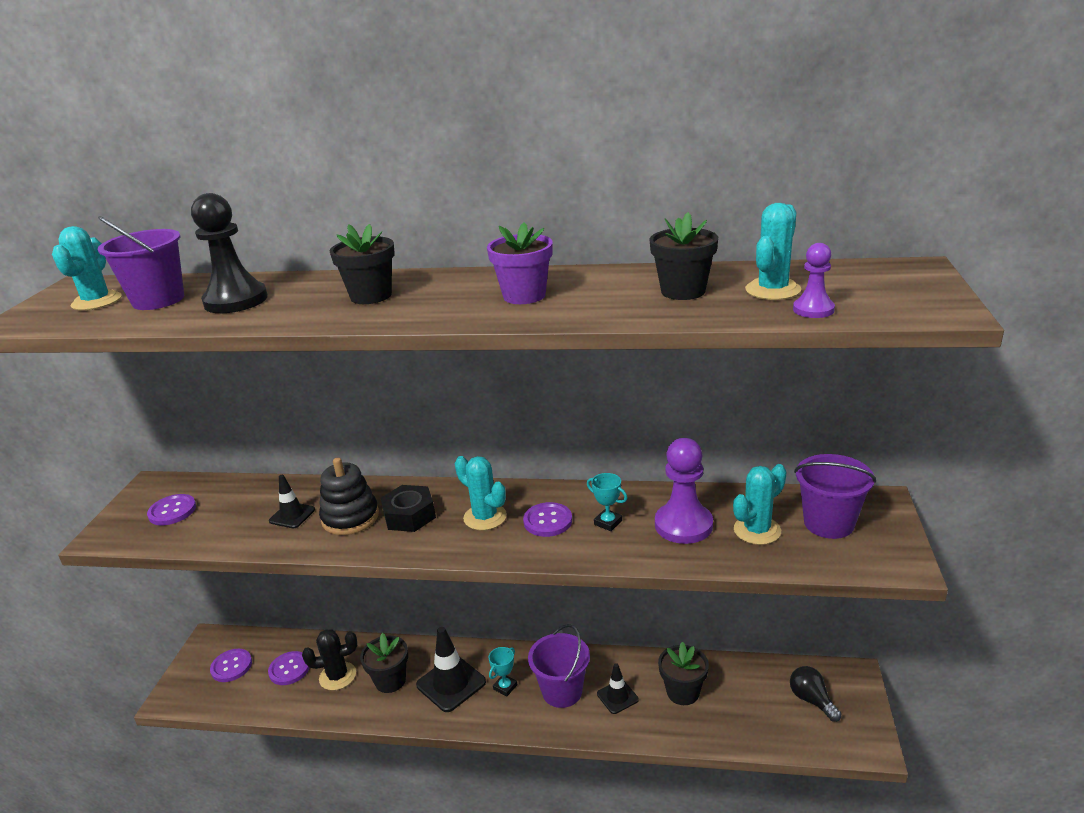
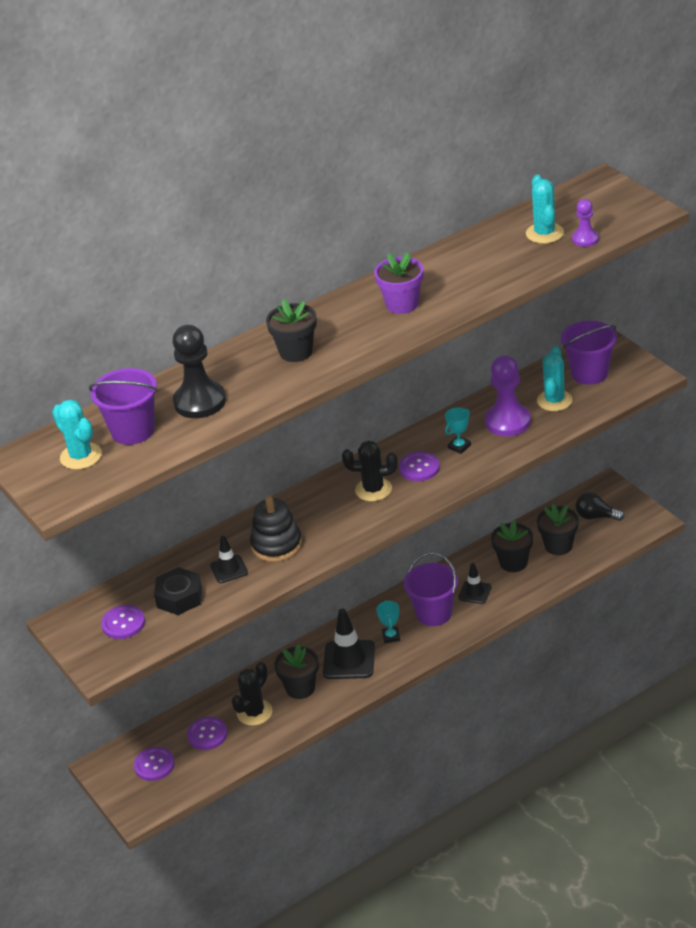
camera: 40 degrees left, 10 degrees up
black nut [381,485,436,532] -> black nut moved to [154,567,202,615]
turquoise cactus [455,456,507,530] -> black cactus [342,441,398,501]
turquoise trophy [587,473,627,531] -> turquoise trophy turned 45 degrees counterclockwise [445,407,471,454]
black flower pot [649,212,718,300] -> black flower pot moved to [537,504,579,555]

